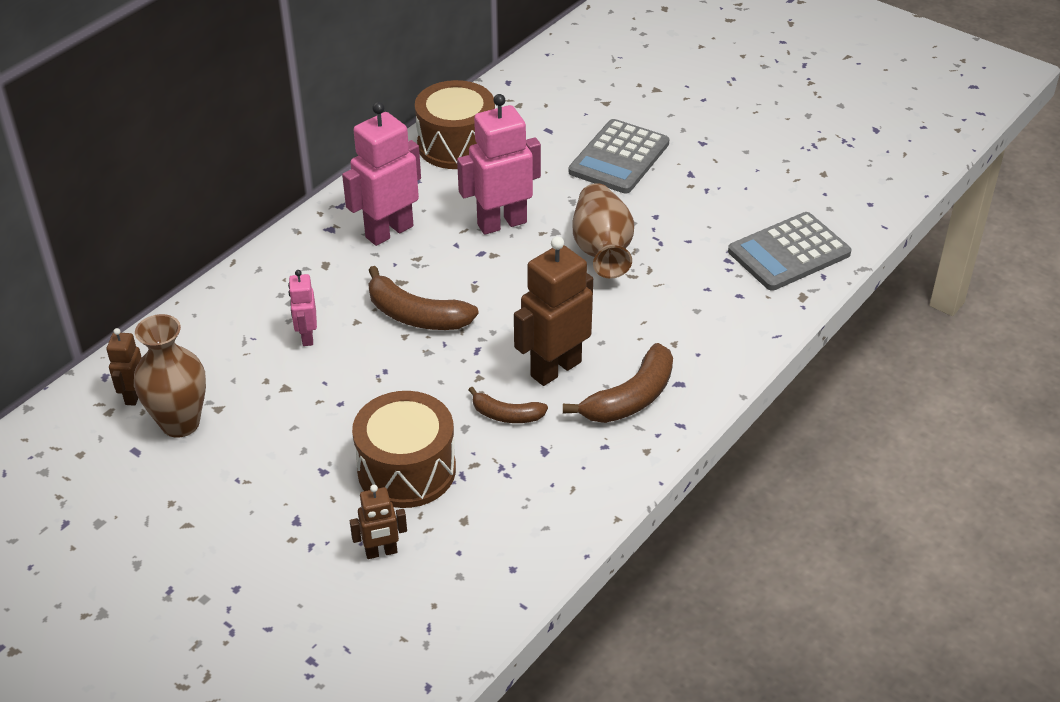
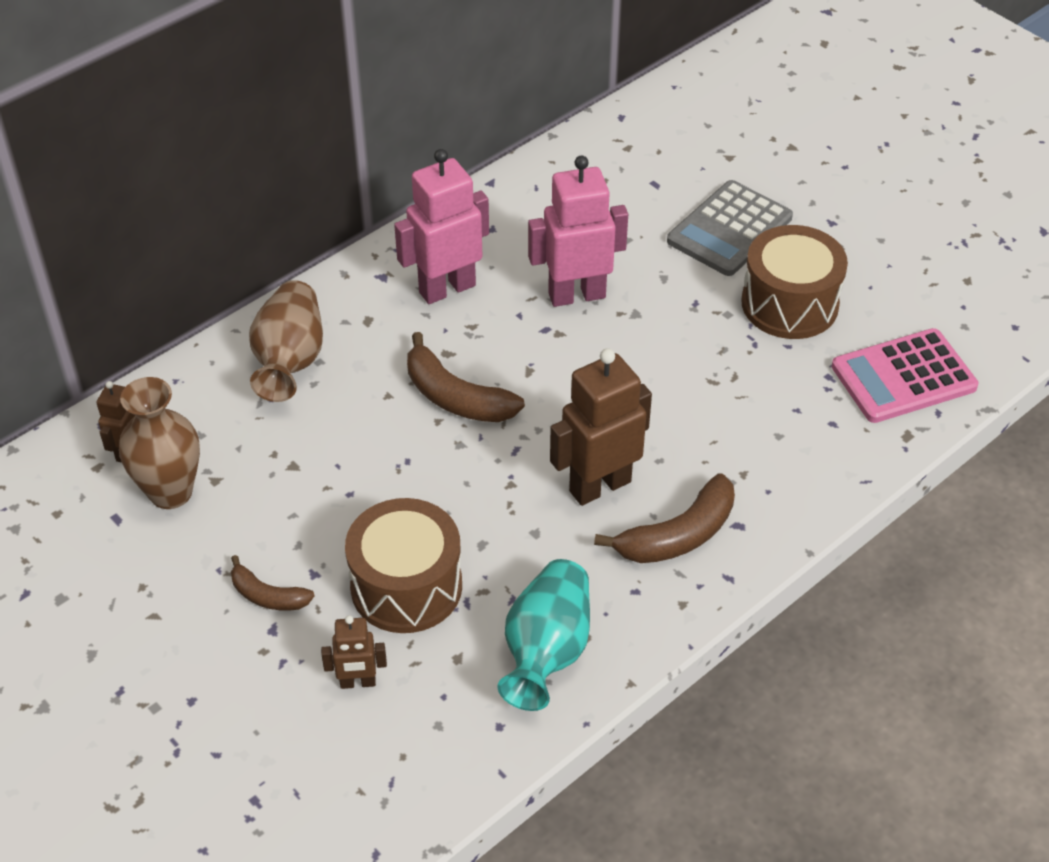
camera: 10 degrees right, 5 degrees up
pink robot [288,270,317,346] -> none
brown drum [415,80,495,169] -> brown drum moved to [741,225,848,339]
brown banana [469,387,548,423] -> brown banana moved to [231,555,314,611]
brown vase [573,183,634,279] -> brown vase moved to [249,280,323,402]
grey calculator [728,212,851,291] -> pink calculator [832,328,978,423]
none -> turquoise vase [498,559,590,711]

